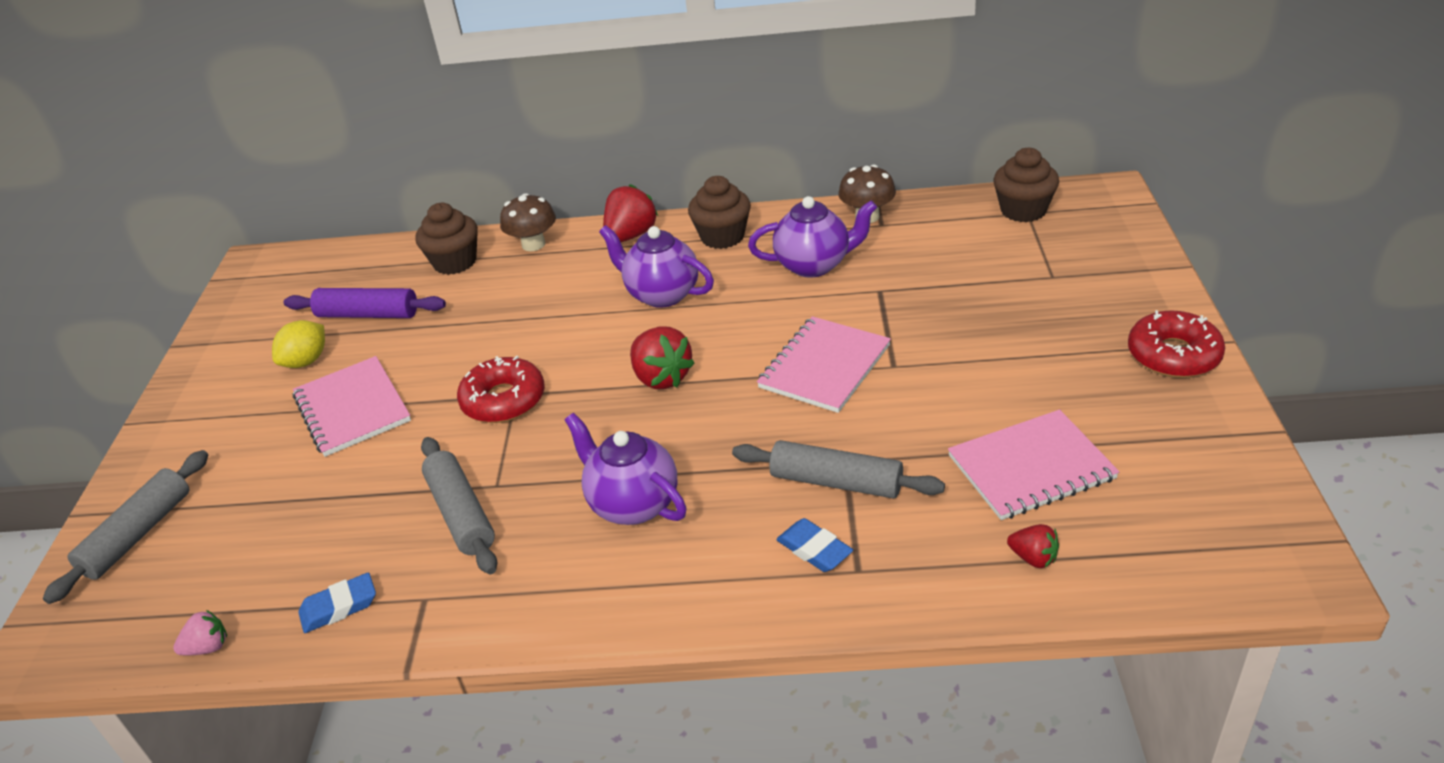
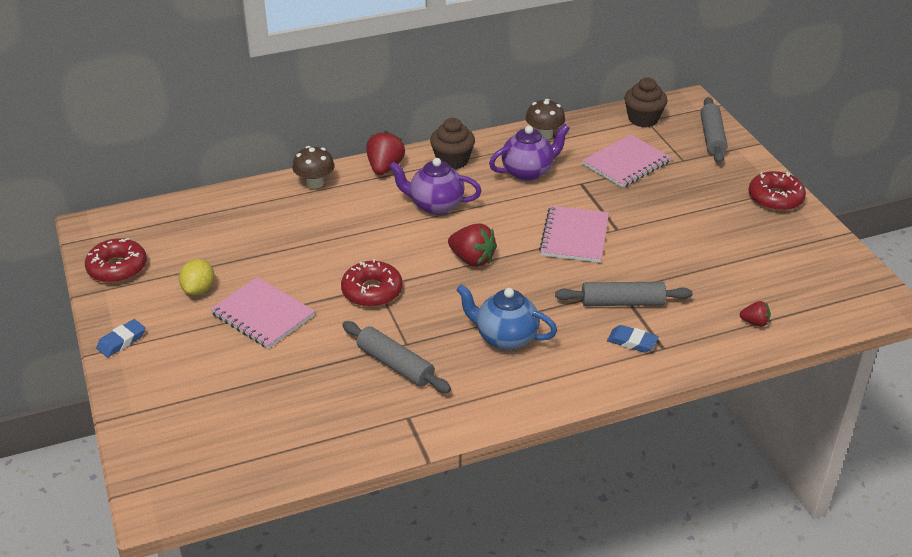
camera: 25 degrees left, 0 degrees up
grey rolling pin [43,450,208,604] -> grey rolling pin moved to [700,97,727,163]
pink strawberry [173,610,227,655] -> none
purple rolling pin [284,288,446,318] -> none
blue eraser [298,573,376,633] -> blue eraser moved to [96,319,145,357]
brown cupcake [415,203,478,275] -> none
purple teapot [564,413,687,525] -> blue teapot [456,284,557,350]
pink notebook [948,409,1119,520] -> pink notebook moved to [582,134,671,188]
none -> red donut [85,238,147,283]

